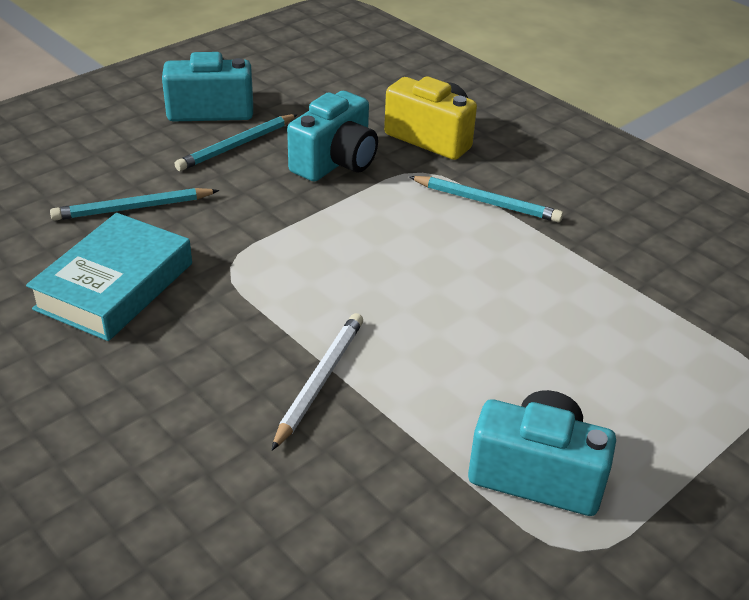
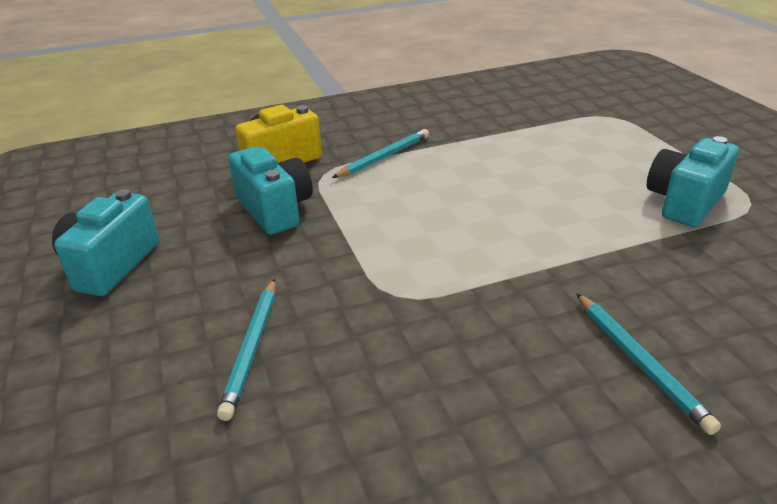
camera: 65 degrees left, 5 degrees down
turquoise book [26,213,192,341] -> none
turquoise pencil [175,114,298,171] -> turquoise pencil moved to [576,293,721,435]
white pencil [271,313,363,451] -> none

